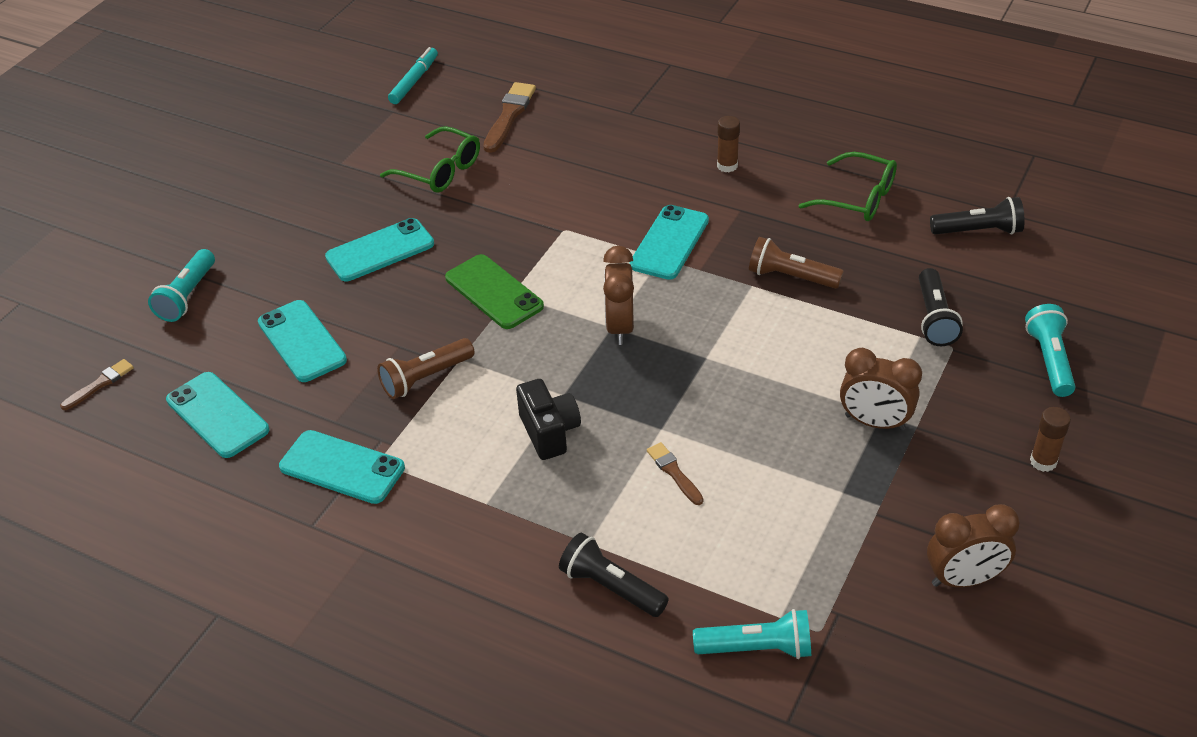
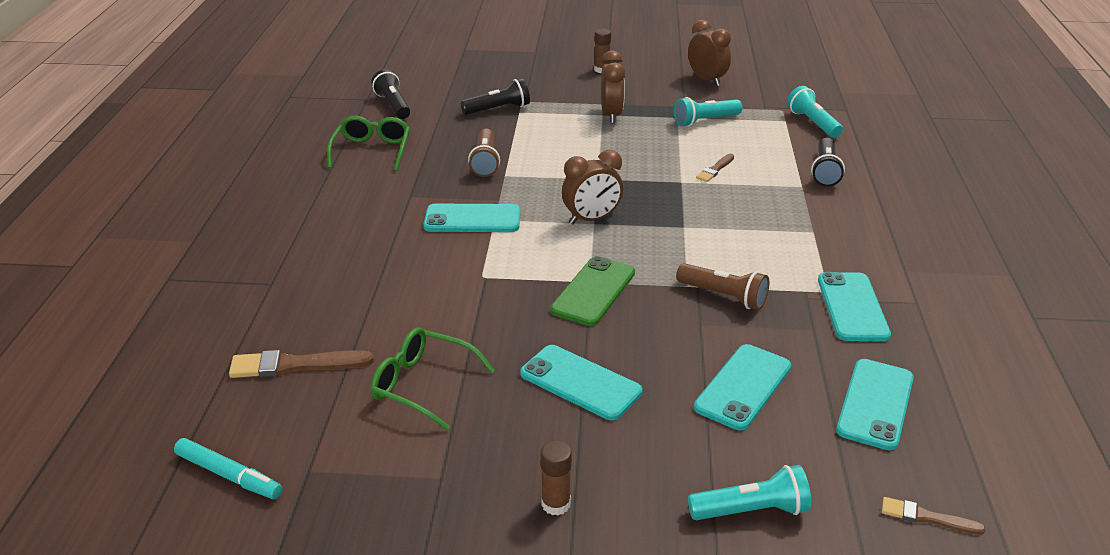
camera: 115 degrees left, 10 degrees down
green glasses [380,126,480,193] -> green glasses turned 75 degrees counterclockwise [371,327,495,431]
turquoise marker [388,47,438,104] -> turquoise marker turned 150 degrees counterclockwise [174,438,282,499]
black camera [516,379,581,460] -> none
brown glue stick [717,116,740,172] -> brown glue stick moved to [540,441,572,516]
turquoise flashlight [1025,304,1075,397] -> turquoise flashlight moved to [674,97,743,127]

